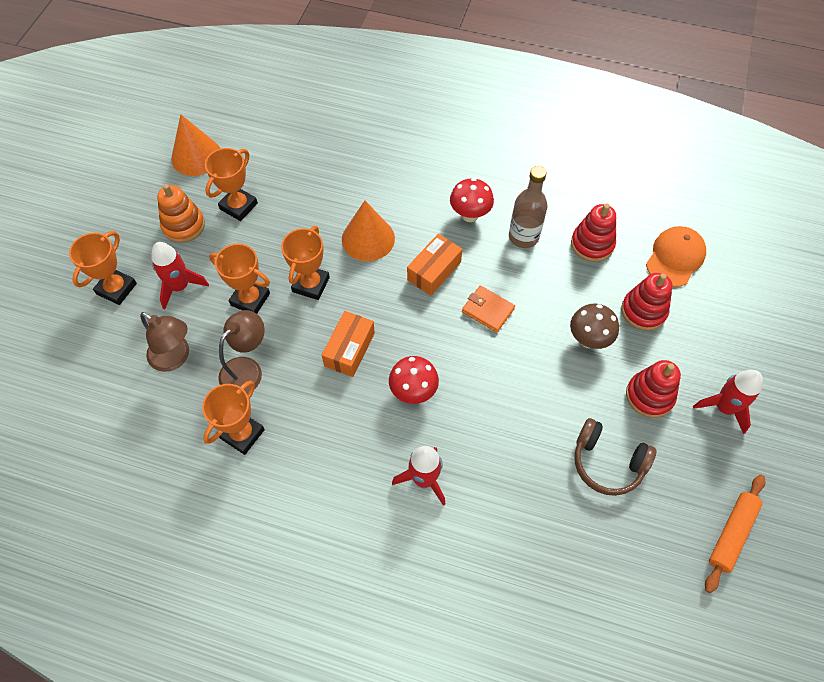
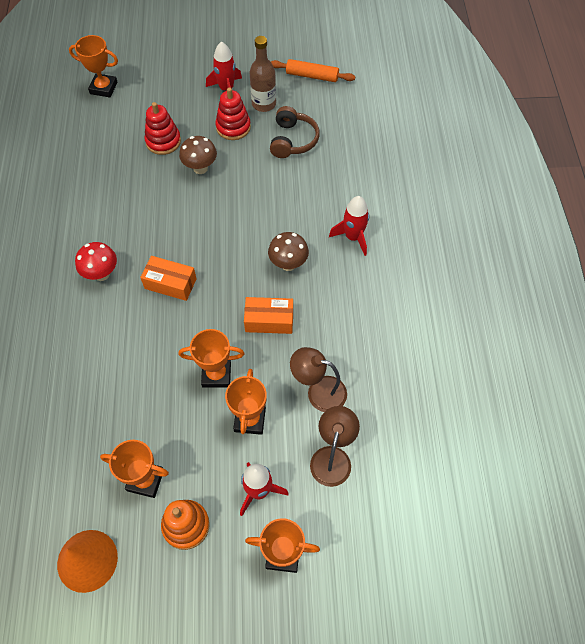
camera: 110 degrees left, 0 degrees up
orange trophy [202,381,265,455] -> orange trophy moved to [69,35,118,97]
orange cone [342,201,395,261] -> none
red mushroom [389,356,439,404] -> brown mushroom [268,232,309,271]
orange wallet [462,285,515,333] -> none
brown bottle [509,166,548,248] -> brown bottle moved to [250,36,276,112]
red stacking toy [571,203,616,262] -> none
orange cap [646,226,706,287] -> none

